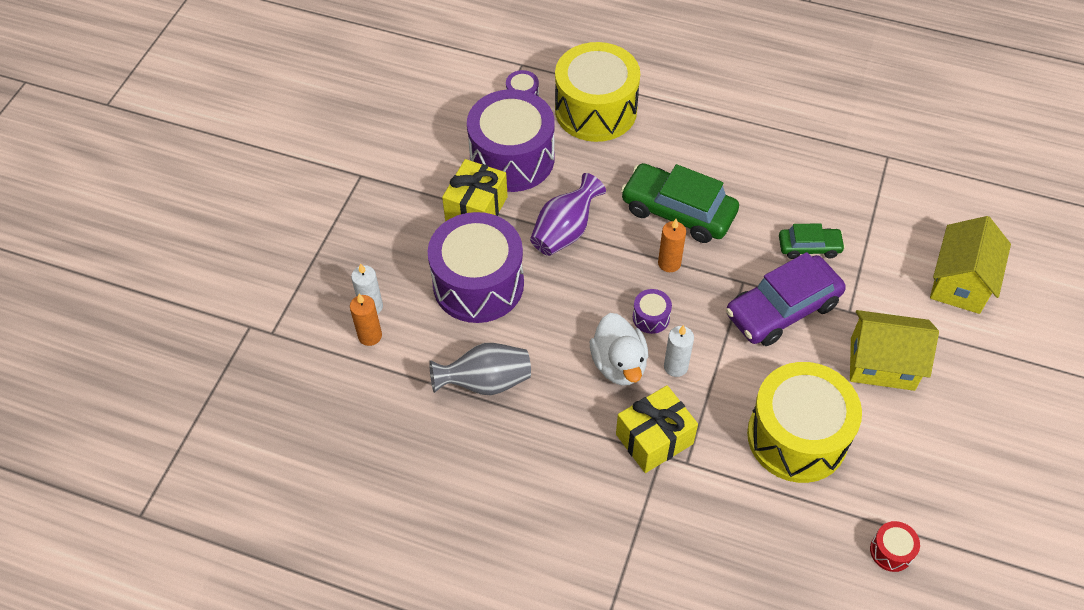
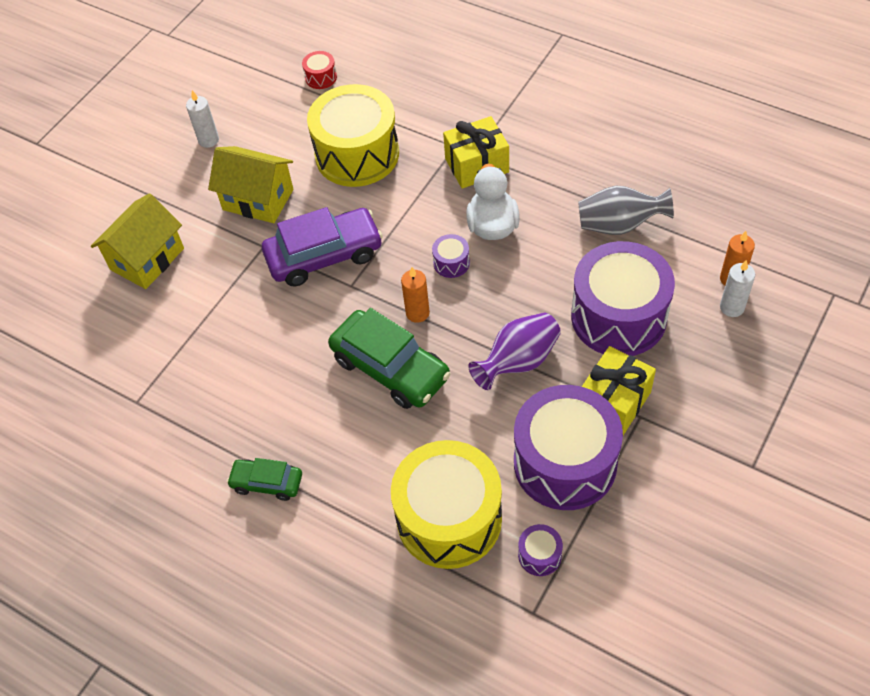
camera: 165 degrees left, 0 degrees up
white candle [664,325,694,377] -> white candle moved to [186,90,219,148]
green car [779,223,845,259] -> green car moved to [227,458,302,501]

